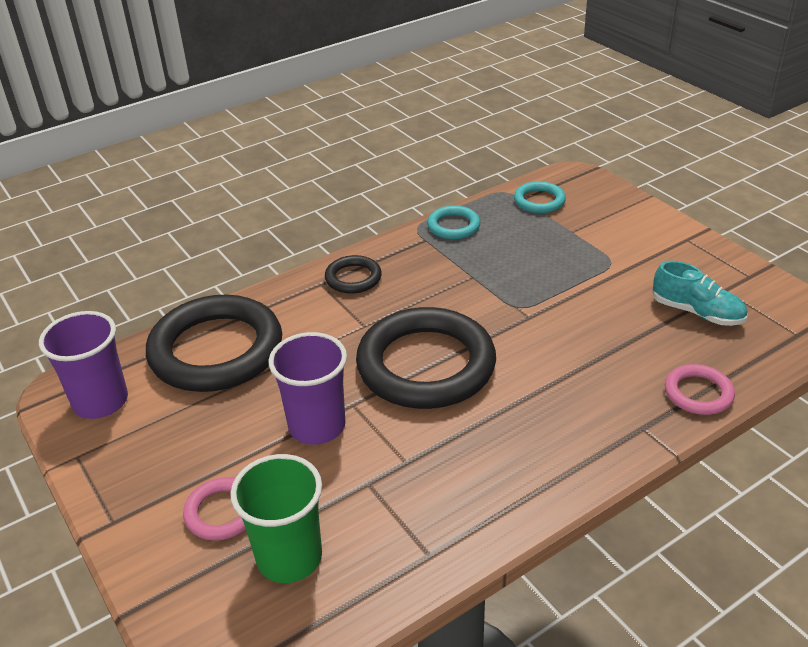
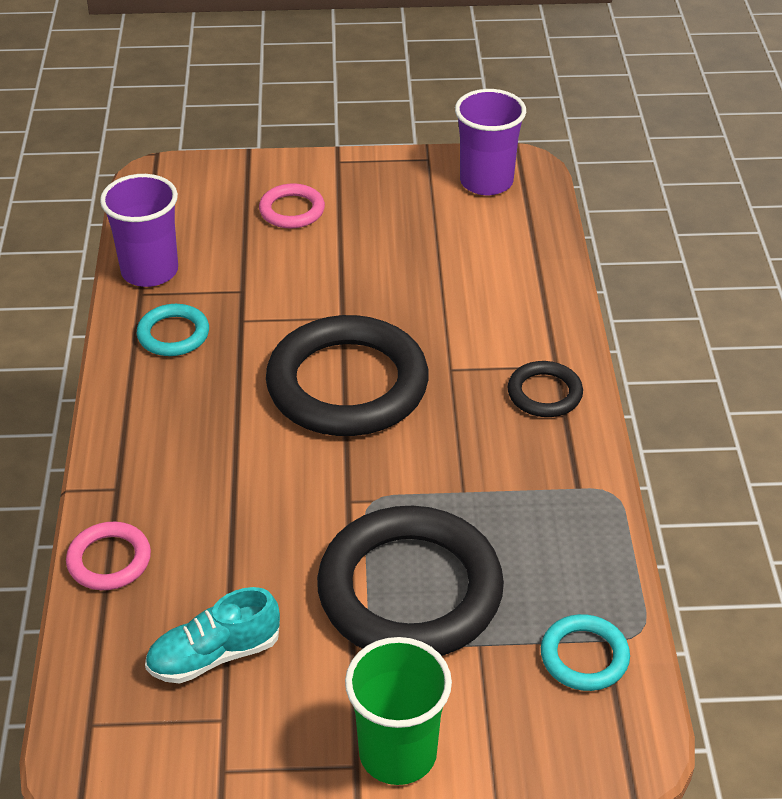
camera: 120 degrees right, 5 degrees up
black ring [146,295,282,392] -> black ring moved to [317,506,504,656]
green cup [230,454,322,583] -> green cup moved to [345,637,452,785]
purple cup [268,332,347,445] -> purple cup moved to [100,174,178,287]
turquoise ring [427,205,480,239] -> turquoise ring moved to [137,304,209,356]

